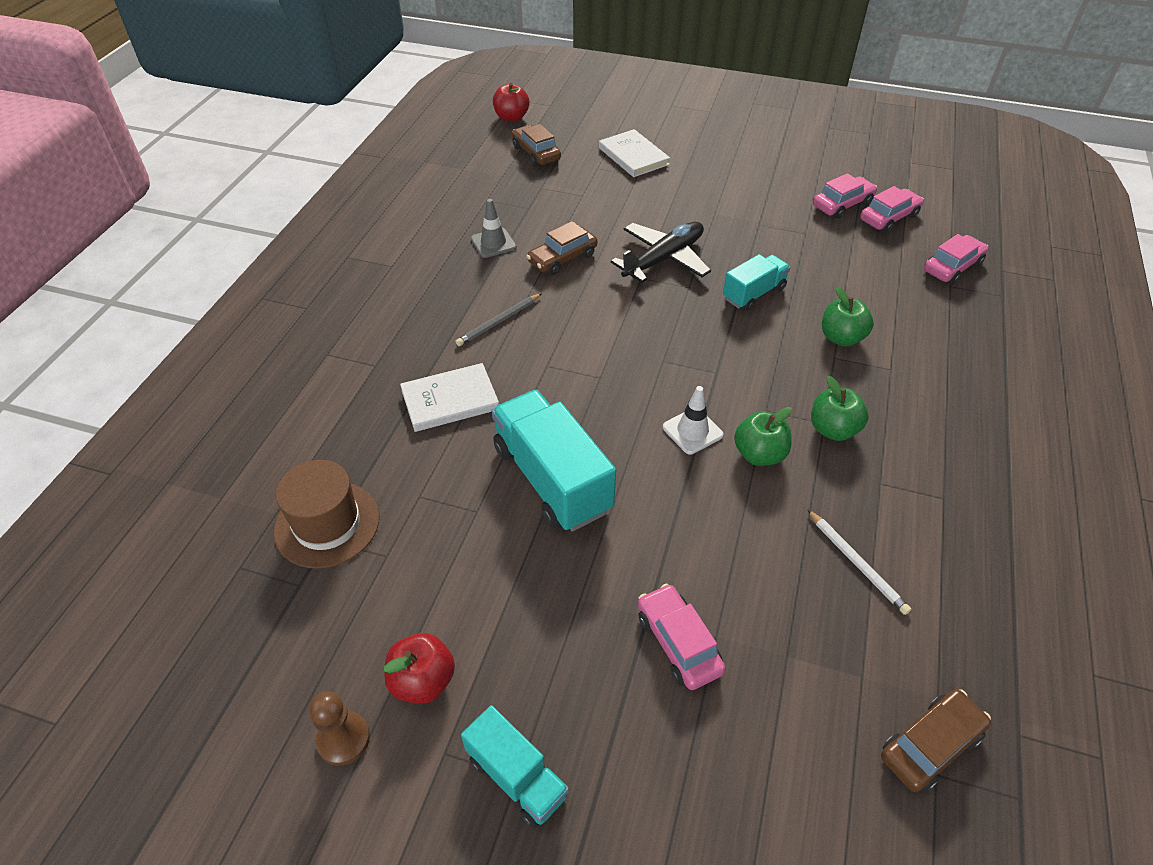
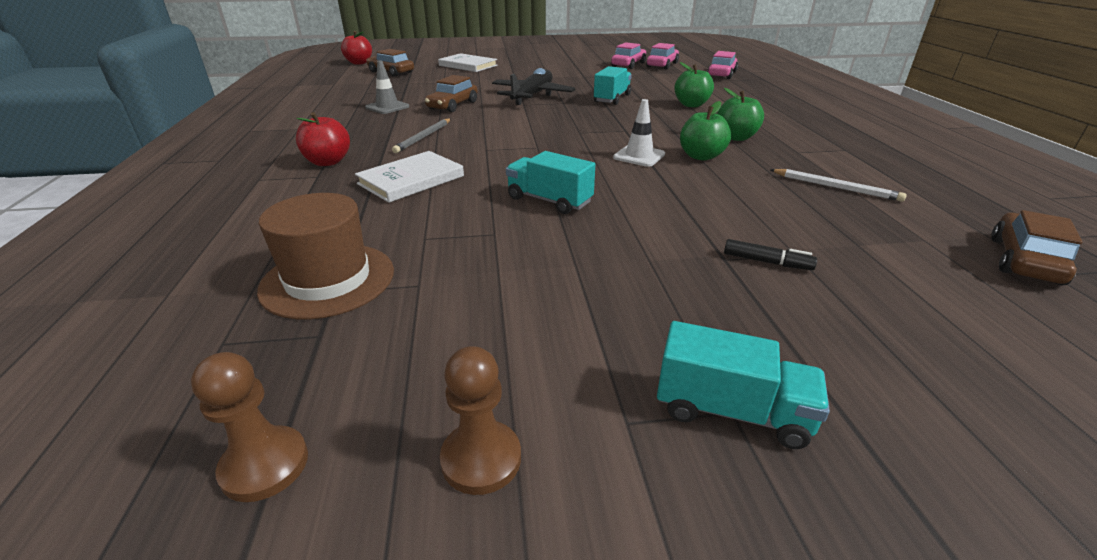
camera: 25 degrees left, 15 degrees down
red apple [384,633,455,704] -> red apple moved to [296,112,350,166]
turquoise truck [492,390,616,532] -> turquoise truck [506,151,595,214], size x0.58
pink car [638,583,726,690] -> black marker [724,239,817,270]
none -> brown pawn [191,352,308,502]

